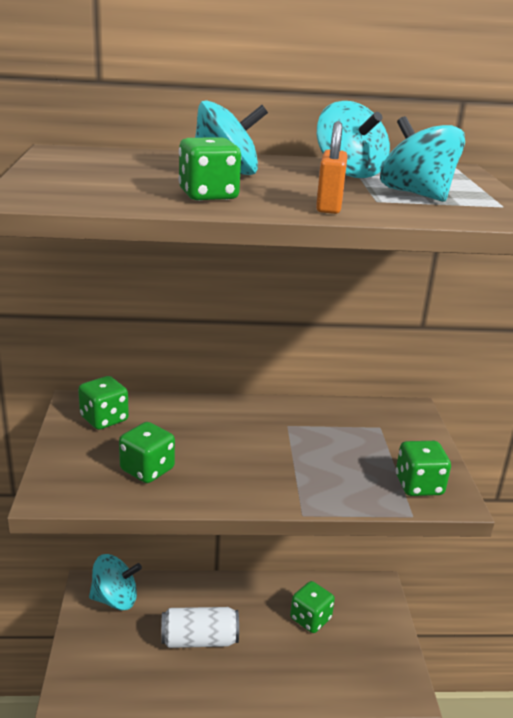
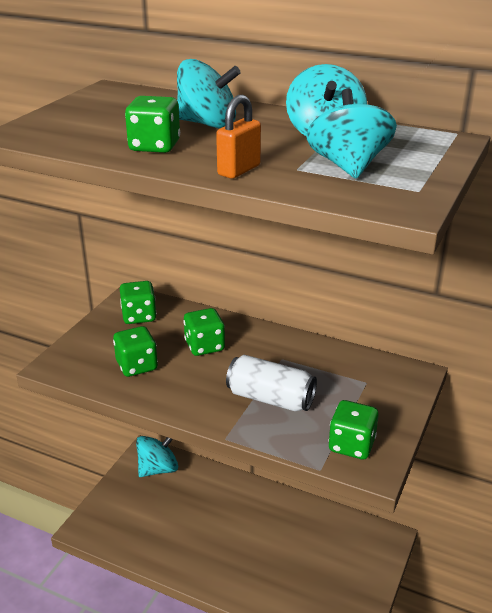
camera: 30 degrees right, 5 degrees up
turquoise spinning top [89,554,142,610] -> turquoise spinning top turned 60 degrees counterclockwise [136,436,178,477]
white can [161,607,239,648] -> white can moved to [226,355,317,411]
green dice [290,581,335,633] -> green dice moved to [183,308,225,356]

